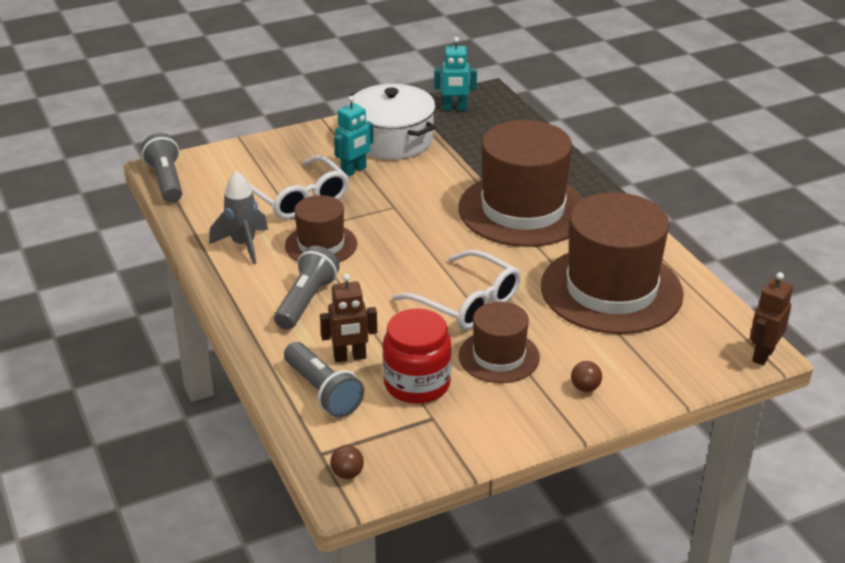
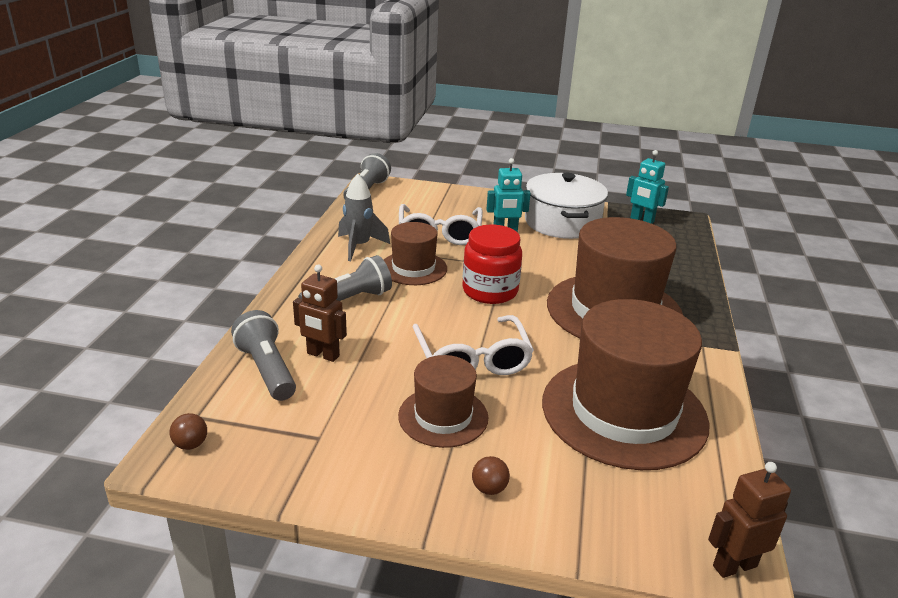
camera: 35 degrees right, 5 degrees down
grey flashlight [284,342,364,418] -> grey flashlight turned 150 degrees clockwise [231,310,296,401]
red jar [383,309,452,404] -> red jar moved to [462,225,522,304]

